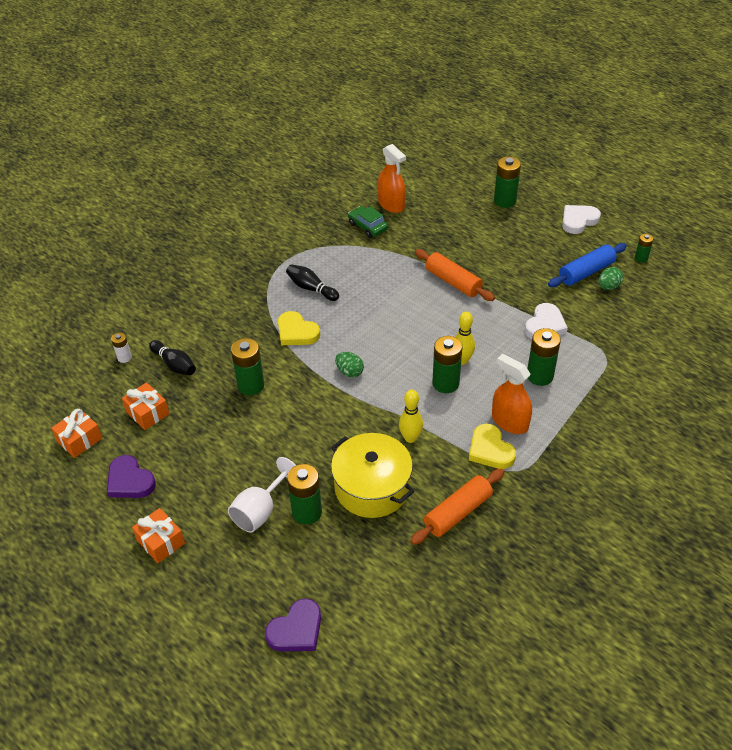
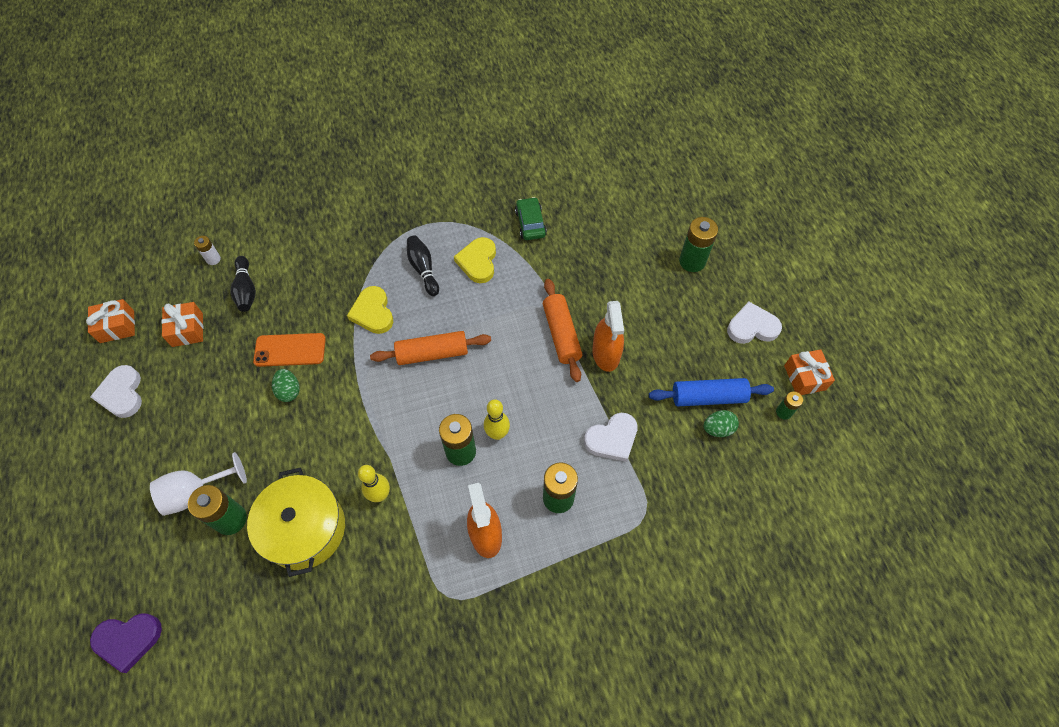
camera: 30 degrees right, 15 degrees up
purple heart [107,455,156,498] -> white heart [90,365,142,418]
orange gift [132,508,185,563] -> orange gift moved to [784,349,835,395]
green battery [231,338,264,395] -> orange phone [253,333,326,367]
green egg [335,352,364,378] -> green egg moved to [272,369,299,402]
orange spray bottle [378,144,406,213] -> orange spray bottle moved to [592,301,624,372]
orange rolling pin [410,469,504,545] -> orange rolling pin moved to [370,331,491,365]
yellow heart [469,424,516,469] -> yellow heart moved to [454,237,496,283]

